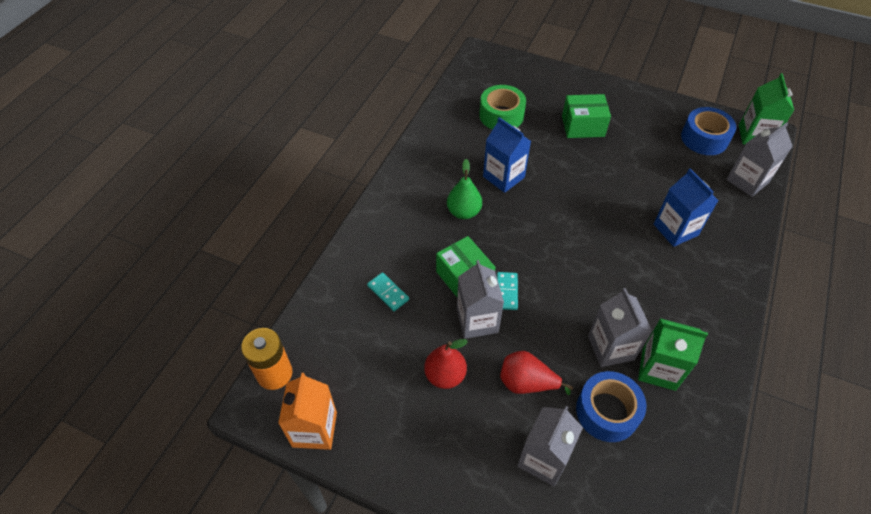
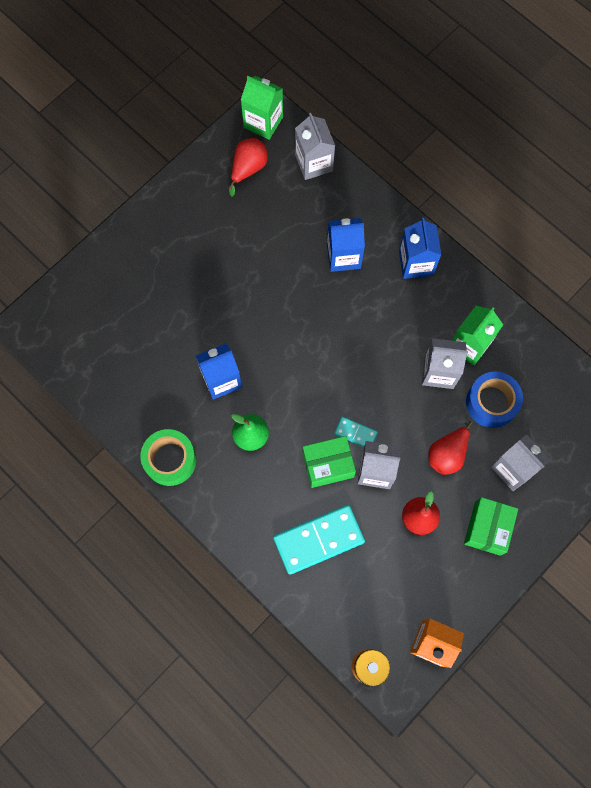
camera: 70 degrees left, 20 degrees up
turquoise domino [367,272,409,311] -> turquoise domino [273,505,365,575], size x2.04
green tape [479,85,526,130] -> green tape moved to [140,429,196,486]
green box [562,94,611,138] -> green box moved to [464,497,518,556]
blue tape [681,107,736,155] -> red pear [228,138,268,197]
none -> blue carton [399,218,441,279]

